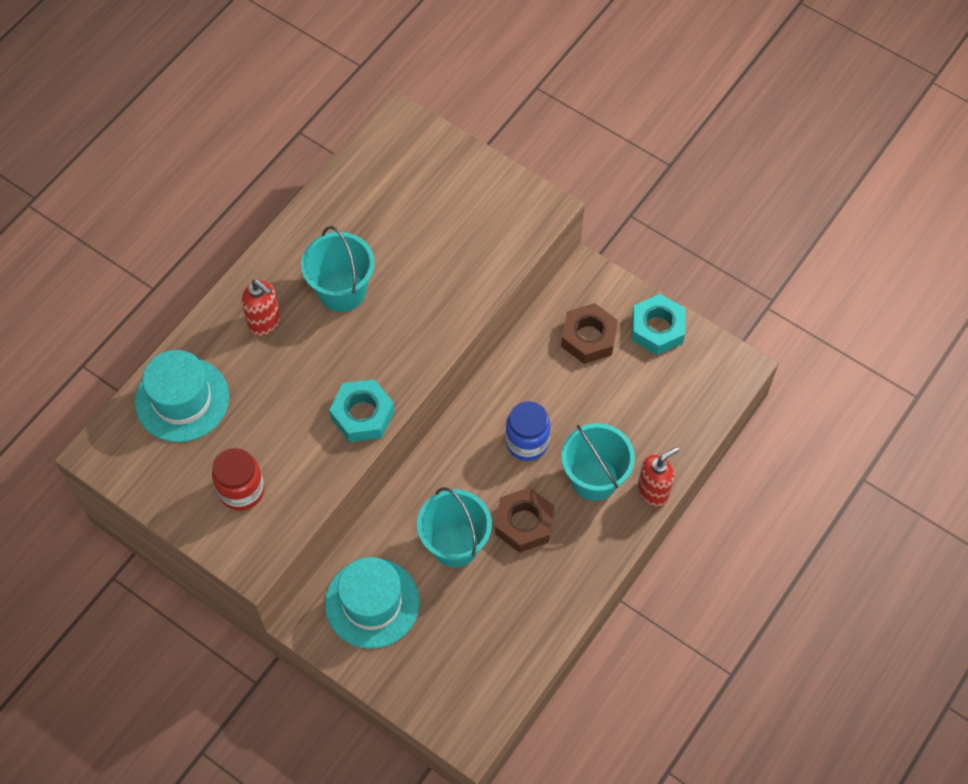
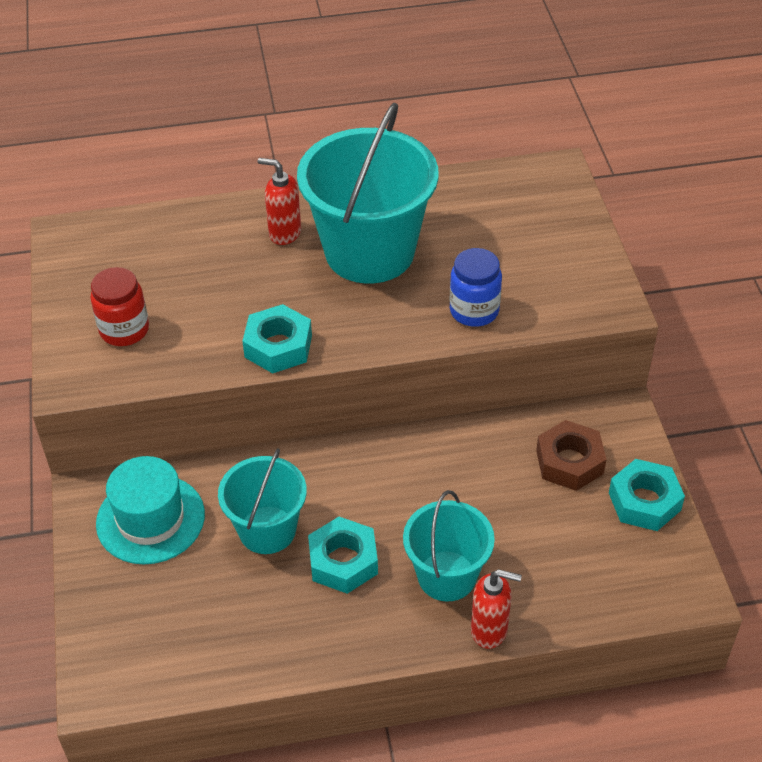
camera: 45 degrees right, 15 degrees down
turquoise hat [135,350,229,442] -> none
red soap dispenser [242,280,280,336] -> red soap dispenser turned 120 degrees clockwise [258,158,301,245]
turquoise bucket [301,226,375,312] -> turquoise bucket [297,103,439,284], size x1.71
brown nut [495,487,554,553] -> turquoise nut [308,517,378,594]
blue jar [506,401,550,461] -> blue jar moved to [450,248,502,327]

